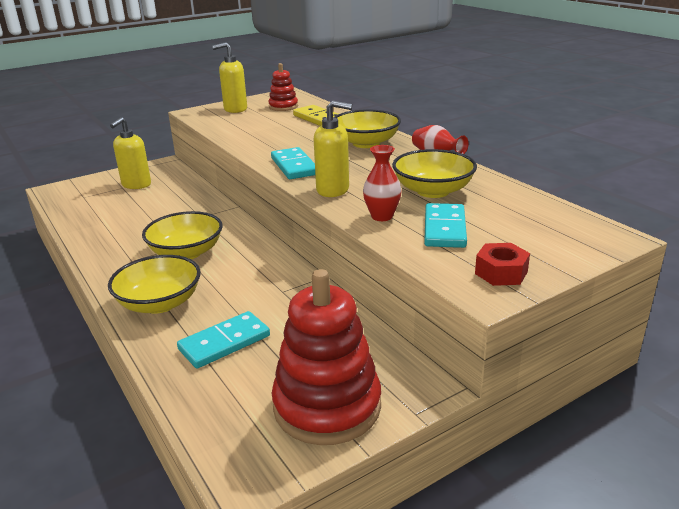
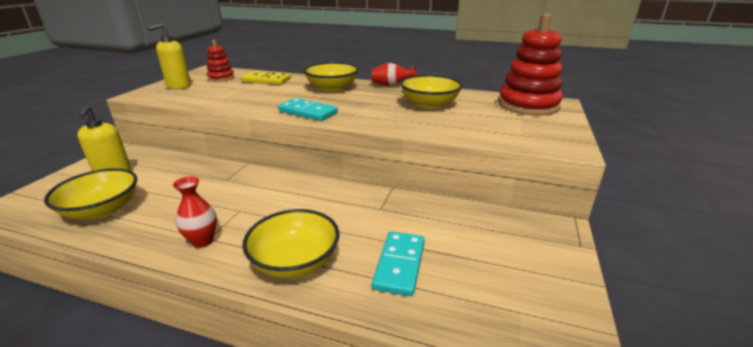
camera: 40 degrees left, 0 degrees up
yellow bowl [142,211,223,259] -> yellow bowl moved to [44,168,137,219]
red stacking toy [272,269,381,445] -> red stacking toy moved to [498,13,563,116]
yellow soap dispenser [314,100,352,197] -> none
red vase [363,145,402,221] -> red vase moved to [173,176,217,248]
turquoise domino [424,203,467,248] -> none
red nut [475,243,530,286] -> none

